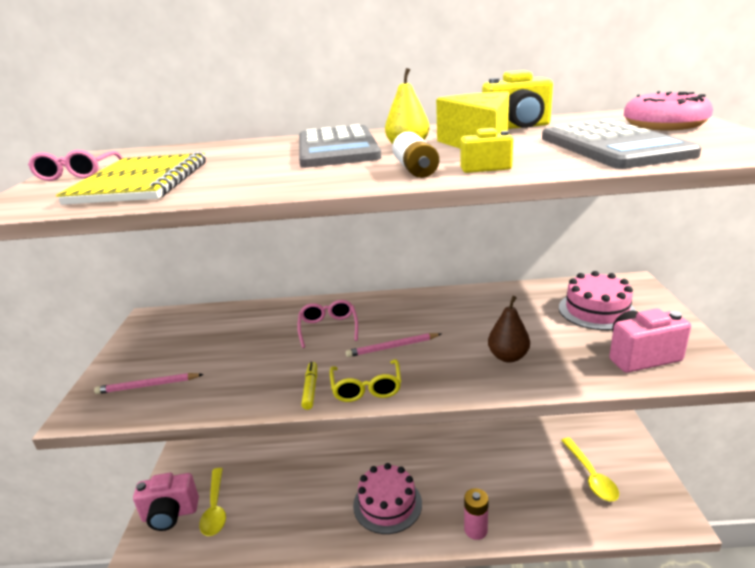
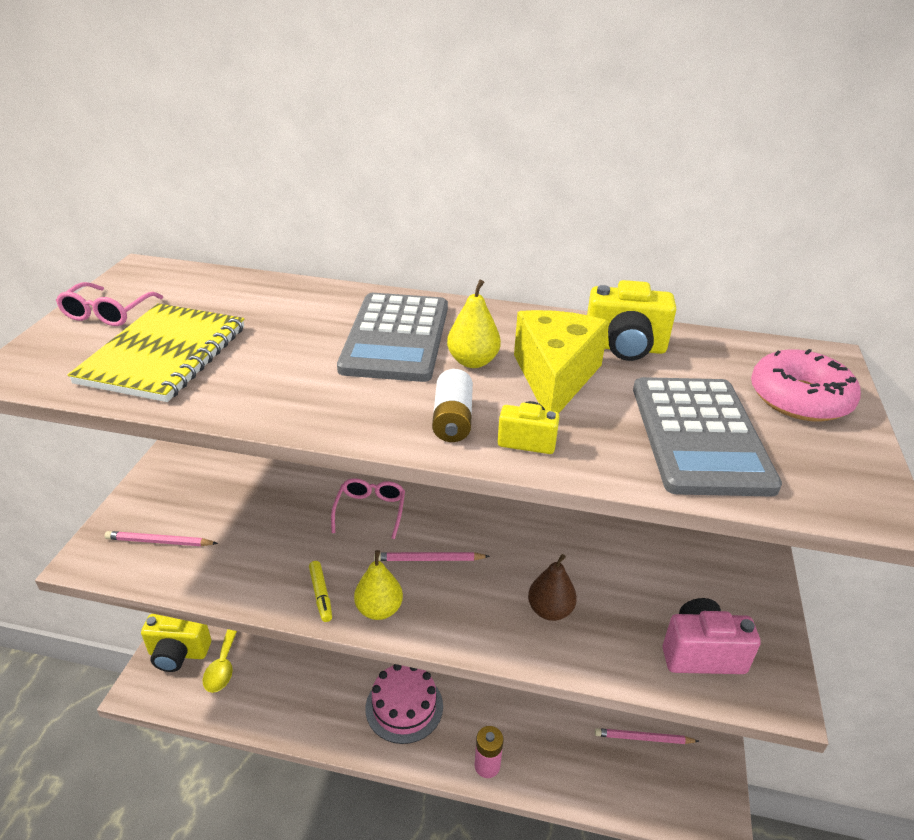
camera: 10 degrees right, 10 degrees up
pink camera [133,473,199,531] -> yellow camera [141,614,211,672]
yellow marker [301,362,317,410] -> yellow marker turned 150 degrees clockwise [309,561,332,622]
yellow glasses [330,359,401,402] -> yellow pear [354,550,403,620]
pink cake [559,271,636,330] -> none
yellow spoon [561,438,619,501] -> pink pencil [595,728,699,744]

